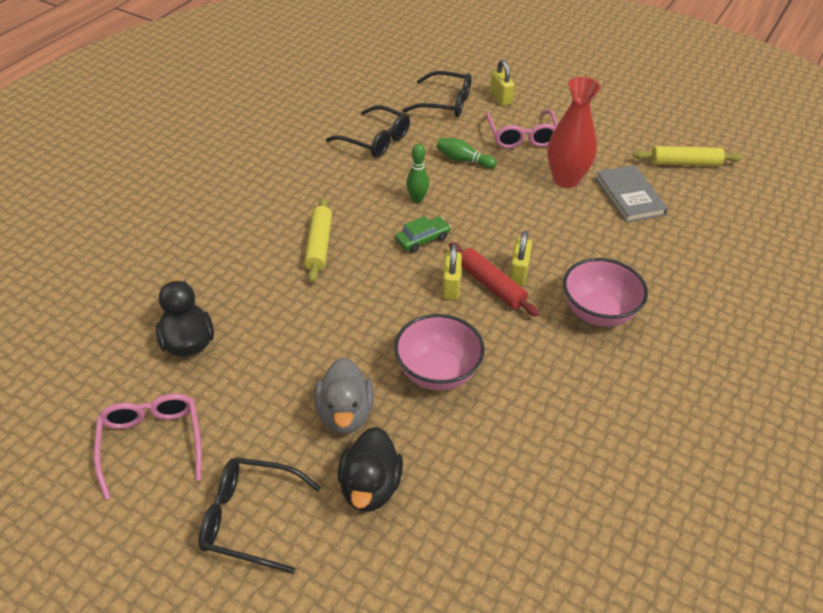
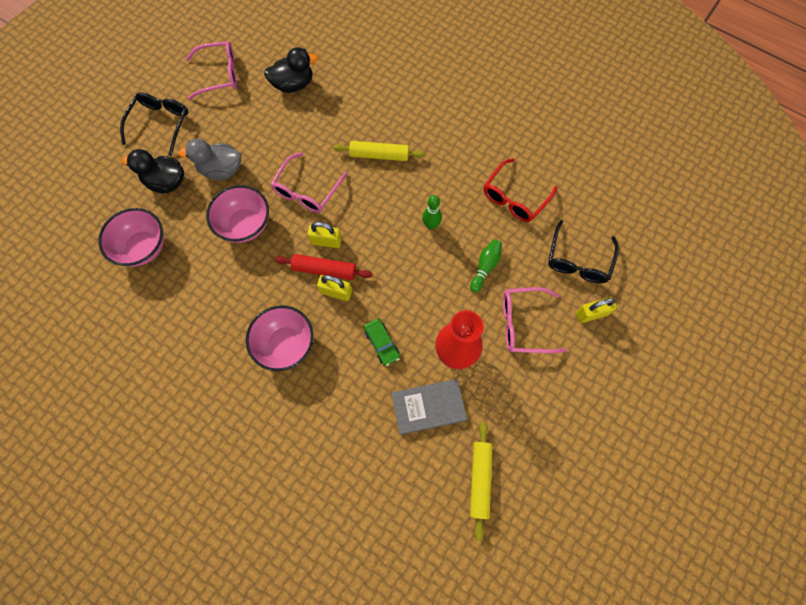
camera: 95 degrees right, 25 degrees up
black glasses [326,105,410,158] -> red glasses [484,158,557,222]
green car [395,216,451,253] -> green car moved to [364,318,400,366]
red rolling pin [449,242,539,317] -> red rolling pin turned 45 degrees clockwise [275,254,373,280]
none -> pink bowl [98,208,164,267]
none -> pink glasses [270,152,347,213]

